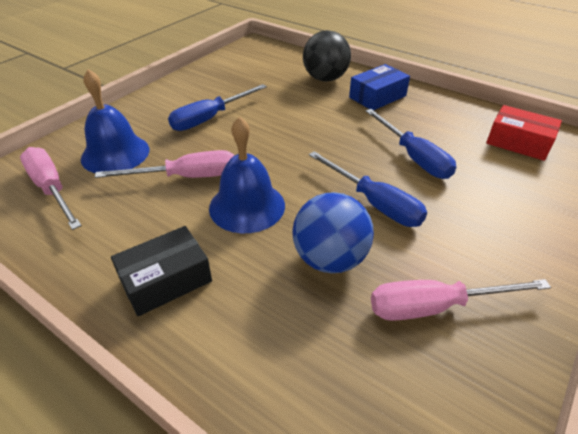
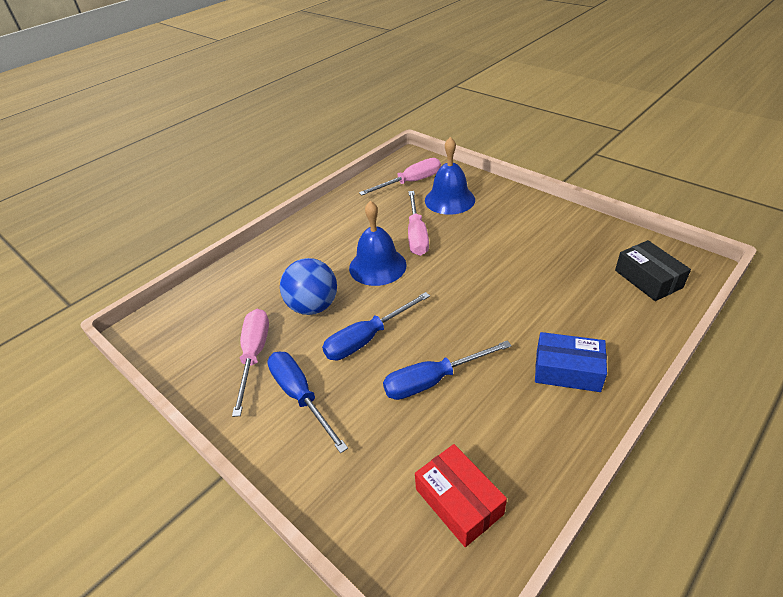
camera: 100 degrees right, 0 degrees up
black box [111,226,212,316] -> black box moved to [615,240,691,301]
blue screwdriver [168,84,267,131] -> blue screwdriver moved to [267,352,348,453]
black ball [303,30,351,82] -> none
blue box [349,64,410,110] -> blue box turned 45 degrees counterclockwise [535,332,607,392]
red box [486,105,562,161] -> red box turned 75 degrees counterclockwise [415,444,507,547]

